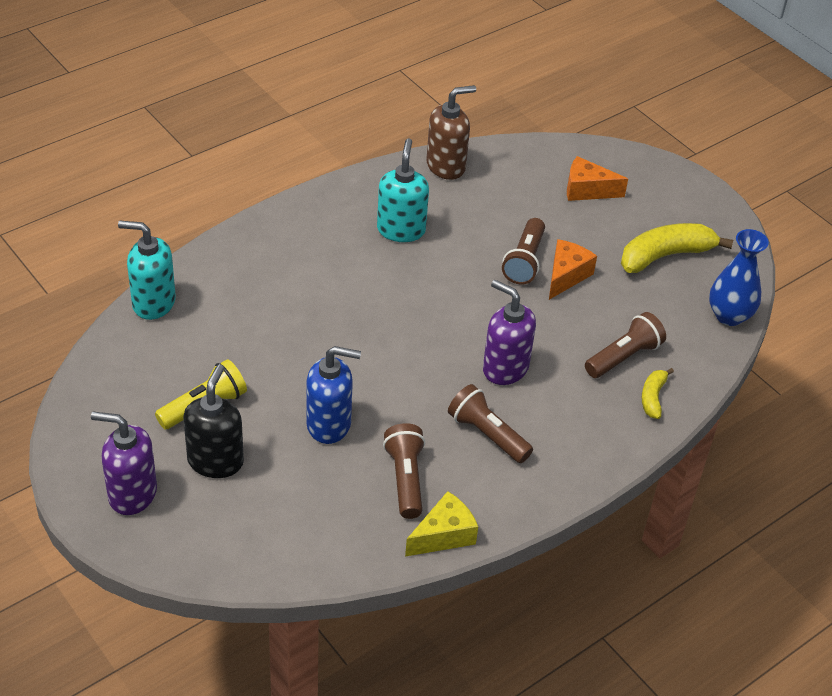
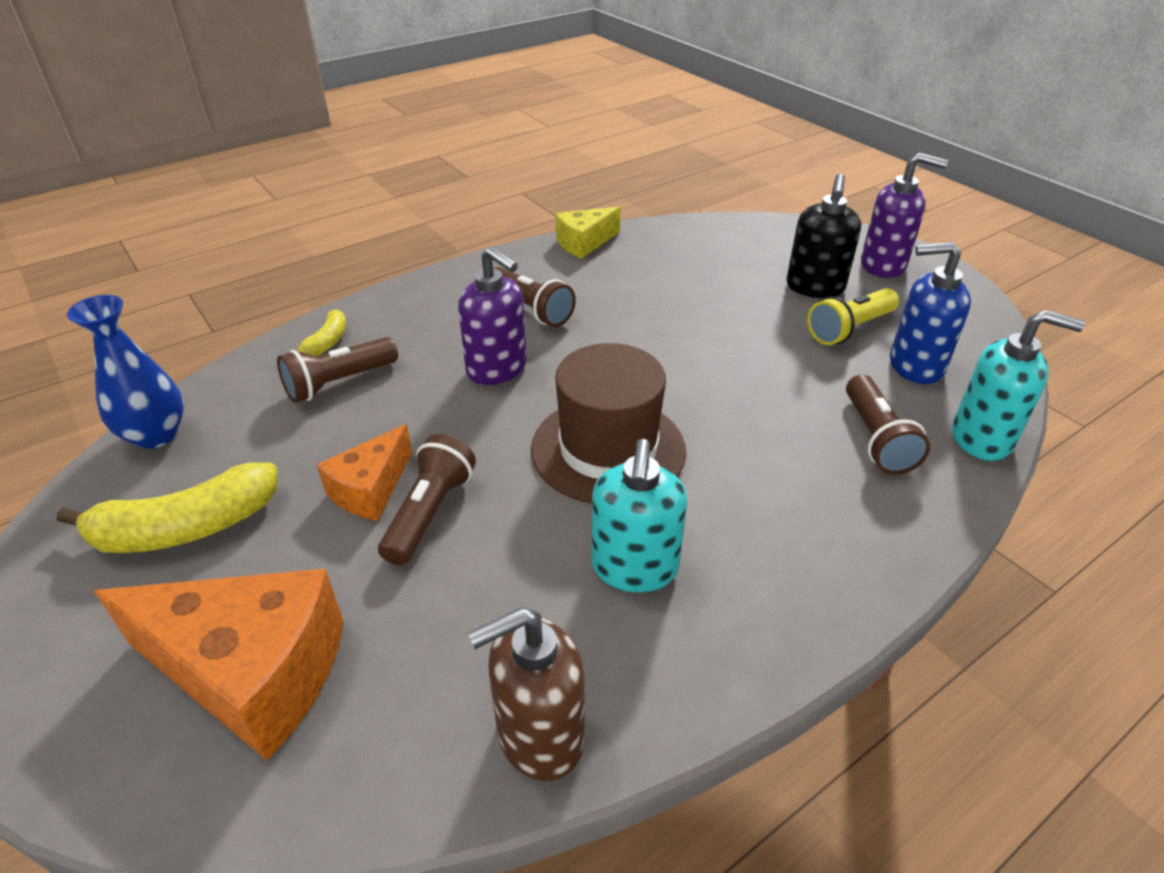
camera: 175 degrees left, 5 degrees down
blue soap dispenser [306,346,361,444] -> blue soap dispenser moved to [890,242,971,384]
brown flashlight [383,423,425,519] -> brown flashlight moved to [846,375,930,475]
orange cheese [567,156,628,201] -> orange cheese [94,569,344,760], size x1.80
none -> brown hat [531,343,686,504]

